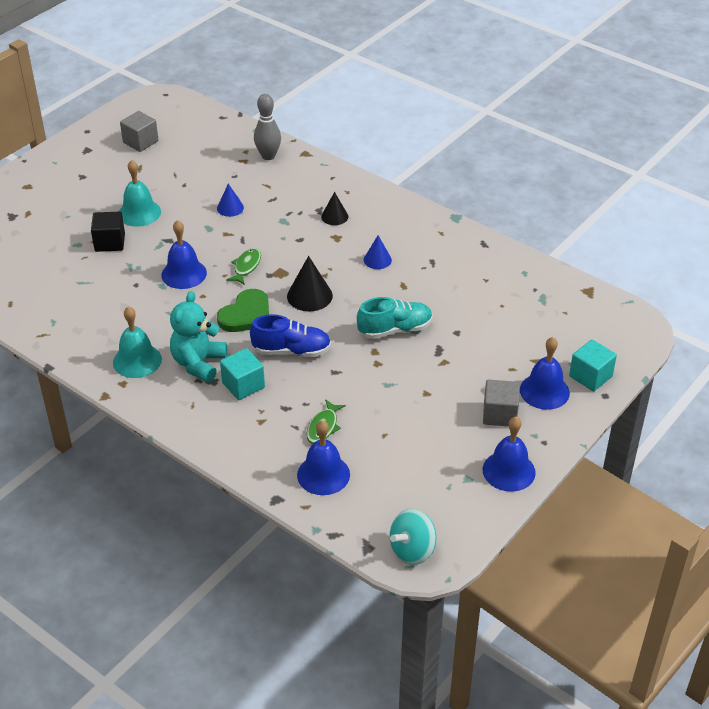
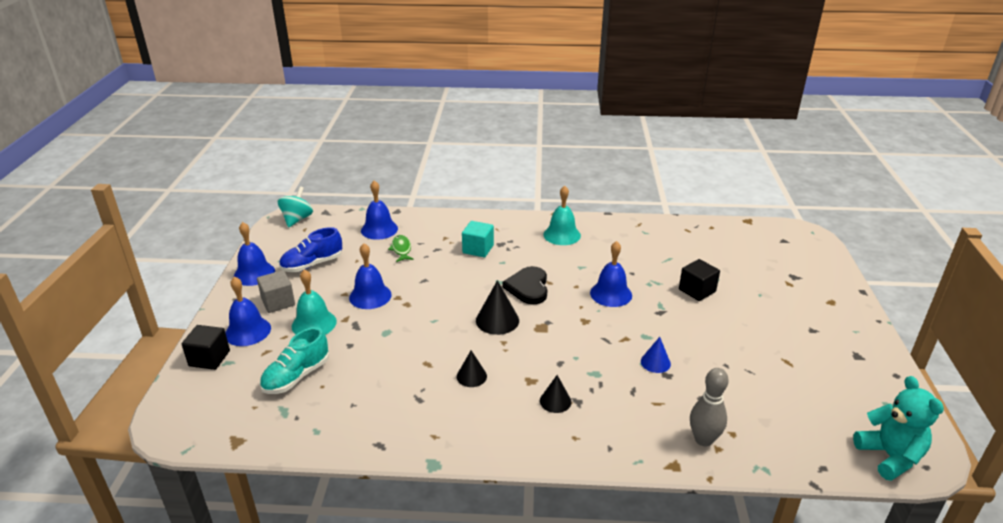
camera: 145 degrees right, 10 degrees down
turquoise bell [119,160,161,227] -> turquoise bell moved to [292,269,337,335]
grey cube [120,111,159,152] -> none
turquoise teddy bear [170,291,227,383] -> turquoise teddy bear moved to [853,376,944,481]
green heart [217,289,269,332] -> black heart [503,266,547,305]
green fish [226,248,261,285] -> none
blue shoe [250,314,331,357] -> blue shoe moved to [279,227,342,272]
turquoise shoe [357,297,433,339] -> turquoise shoe moved to [260,327,329,394]
blue cone [364,235,392,269] -> black cone [457,351,487,387]
turquoise cube [569,339,617,391] -> black cube [182,325,230,370]
none -> blue bell [349,243,392,309]

